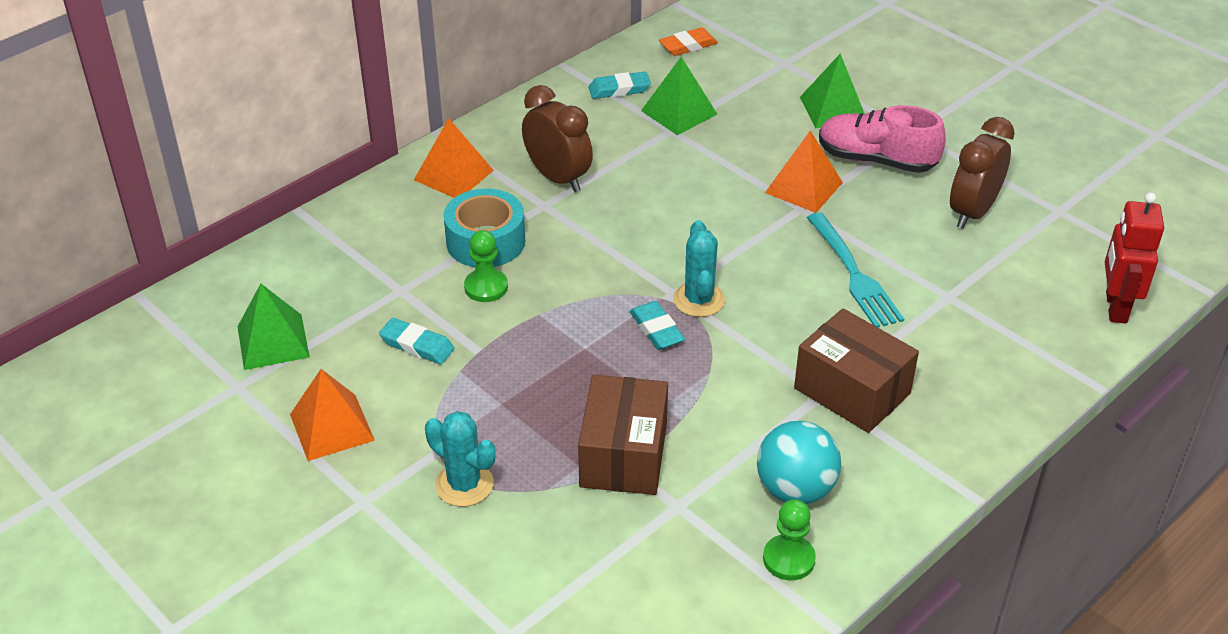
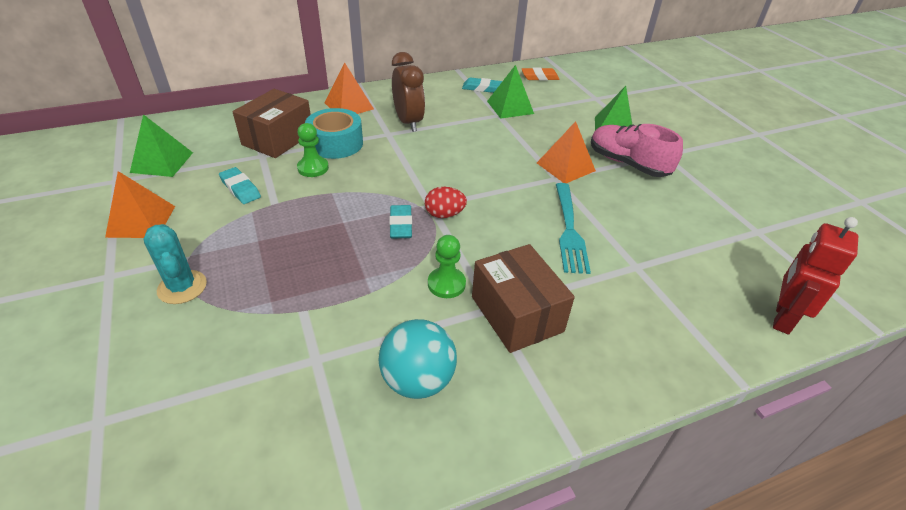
camera: 20 degrees right, 0 degrees up
brown box [578,375,668,495] -> brown box moved to [232,89,311,158]
turquoise cactus [673,220,725,317] -> red egg [425,187,467,218]
green pawn [763,499,816,580] -> green pawn moved to [428,235,466,298]
brown clock [950,117,1015,229] -> none

